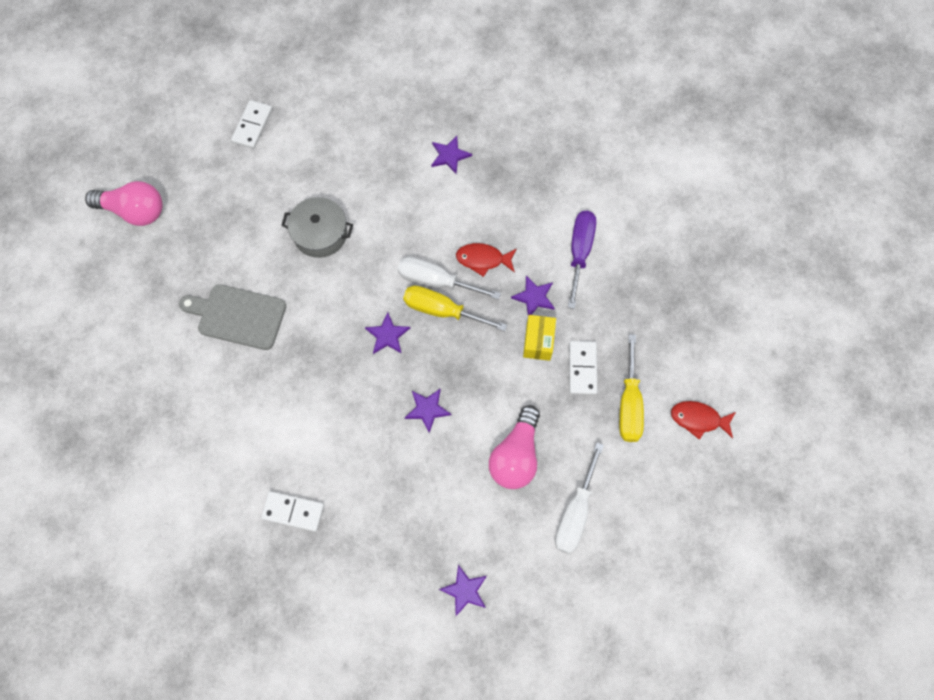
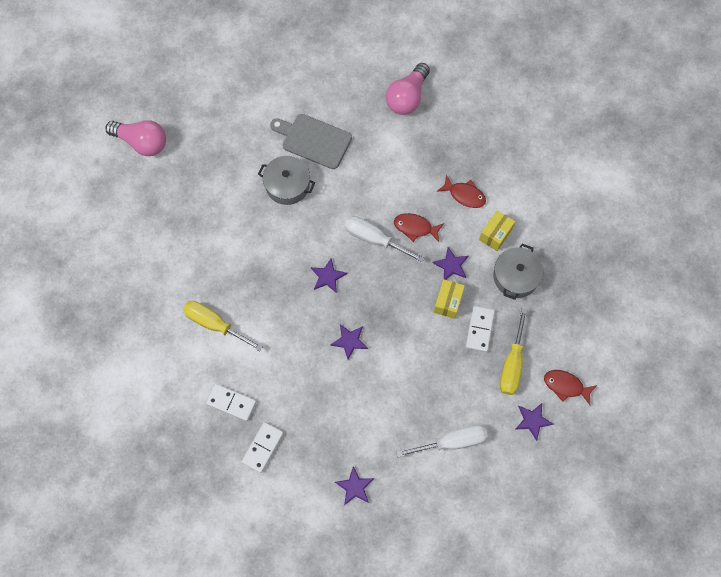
camera: 10 degrees right, 0 degrees up
grey cutting board [179,284,286,350] -> grey cutting board moved to [270,114,352,169]
white domino [231,100,272,149] -> white domino moved to [242,422,284,473]
yellow screwdriver [403,285,507,331] -> yellow screwdriver moved to [183,301,263,351]
purple star [431,136,472,174] -> purple star moved to [515,403,553,441]
pink light bulb [489,405,540,489] -> pink light bulb moved to [386,63,430,115]
white screwdriver [555,443,604,554] -> white screwdriver turned 135 degrees counterclockwise [396,425,488,457]
purple screwdriver [568,211,596,309] -> yellow box [479,210,515,251]
none -> red fish [437,175,486,208]
none -> grey pot [493,244,543,300]

